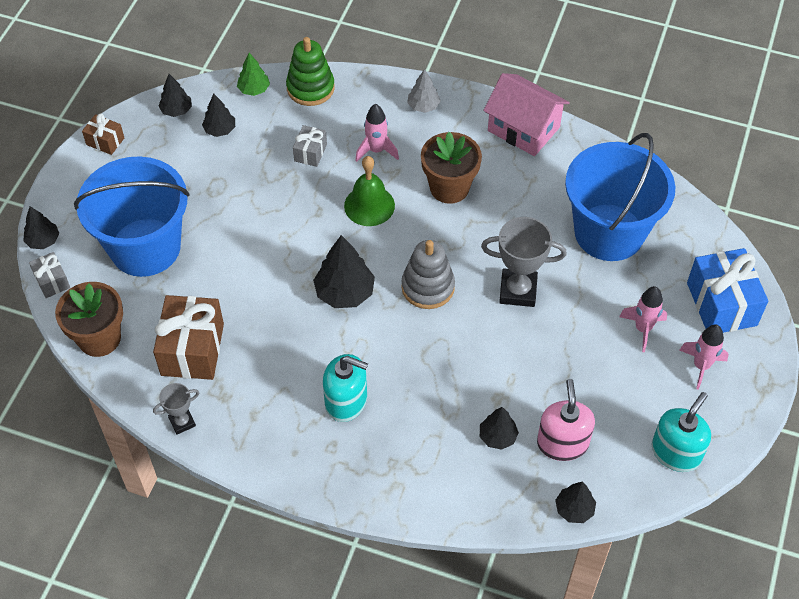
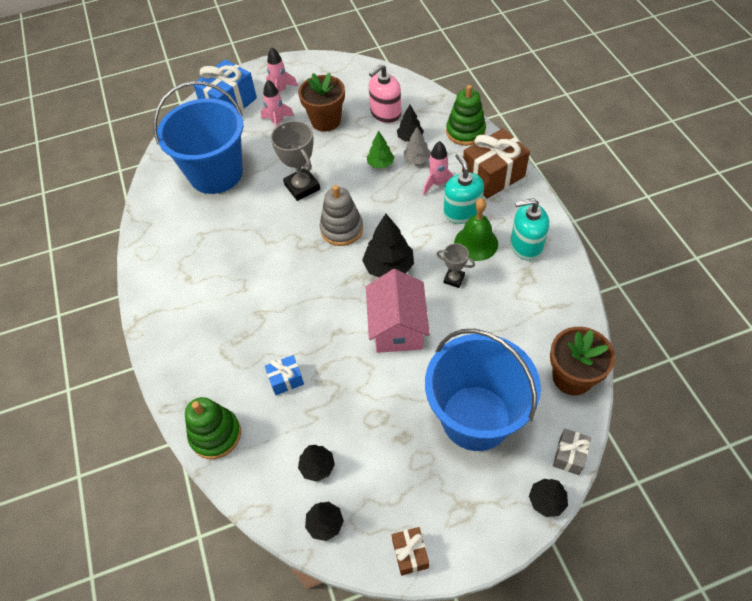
camera: 125 degrees left, 0 degrees up
brown gift [153,295,224,380] -> brown gift moved to [462,128,530,199]
grey trophy [153,383,199,435] -> grey trophy moved to [437,243,475,288]
green tree [237,53,270,96] -> green tree moved to [367,131,394,168]
grey gift [293,125,327,167] -> blue gift [265,355,304,395]
green bell [344,156,395,226] -> green bell moved to [454,198,498,261]
pink rocket [355,104,399,162] -> pink rocket moved to [423,141,454,195]
grey tree [407,69,441,113] -> grey tree moved to [403,127,431,164]
brown flower pot [421,132,482,204] -> brown flower pot moved to [298,73,345,132]
pink house [483,73,570,156] -> pink house moved to [366,269,430,353]
black tree [555,482,596,523] -> none
turquoise soap dispenser [652,392,711,472] -> turquoise soap dispenser moved to [510,198,549,261]
none -> green stacking toy [446,85,486,146]

